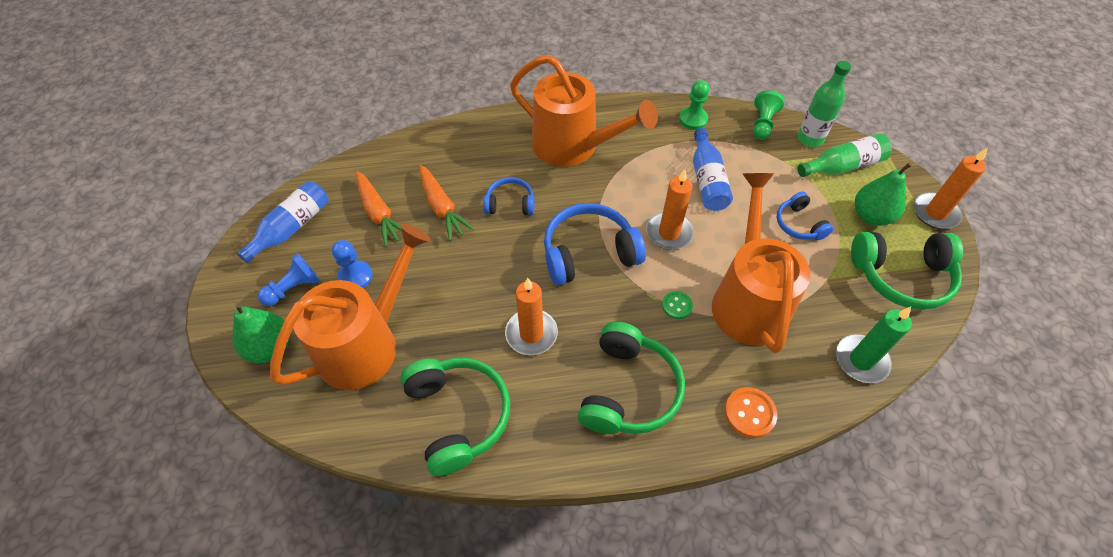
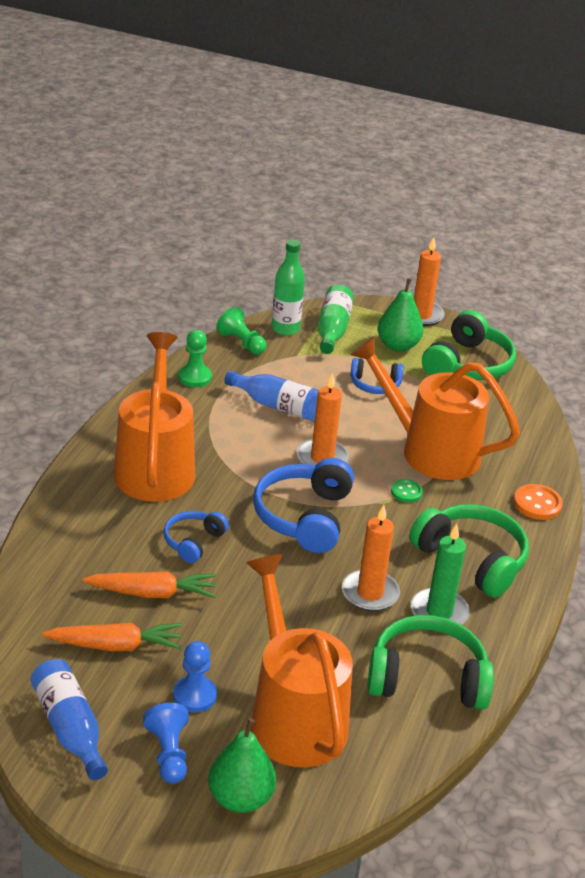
camera: 65 degrees left, 20 degrees down
orange watering can [510,55,658,167] -> orange watering can turned 60 degrees counterclockwise [114,332,195,502]
green candle [836,307,912,383] -> green candle moved to [411,524,470,625]

